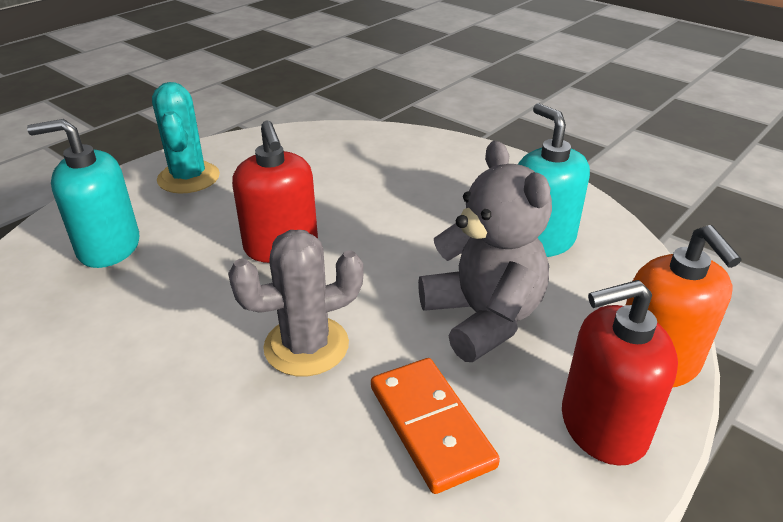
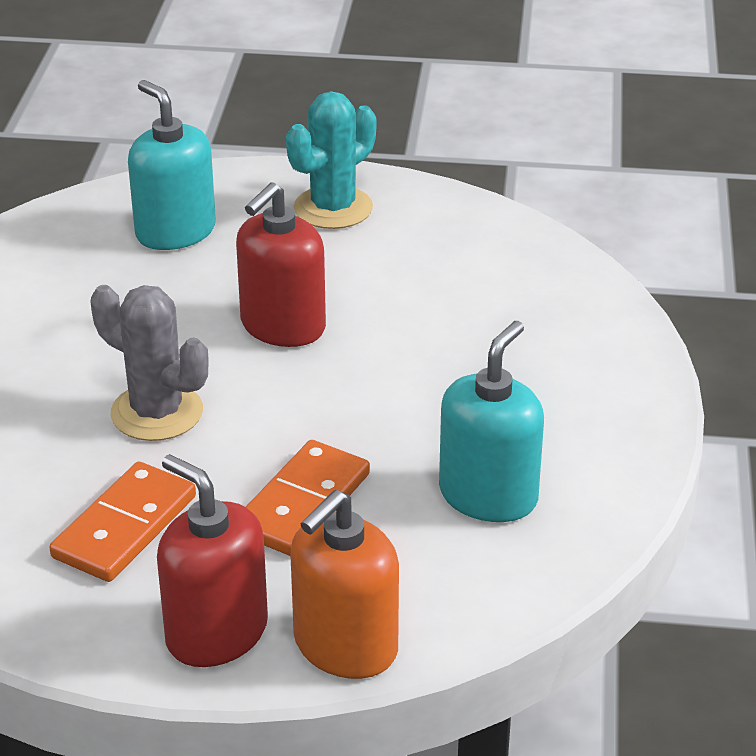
camera: 55 degrees right, 0 degrees up
grey teddy bear [418,141,552,362] -> orange domino [246,440,370,556]

